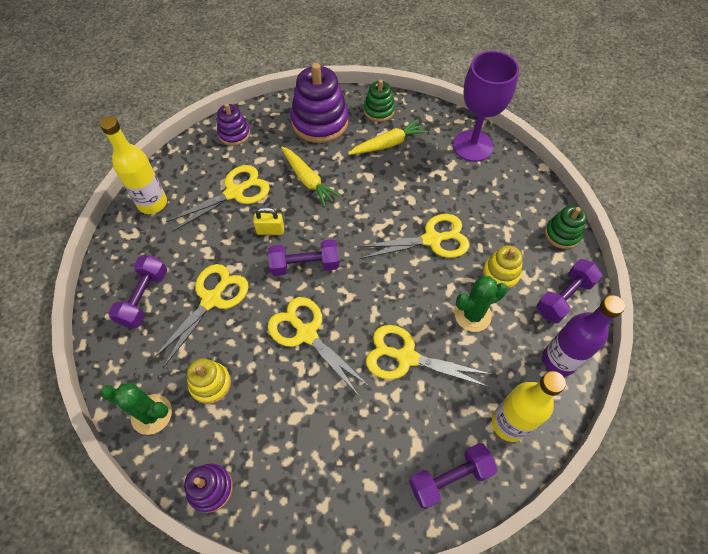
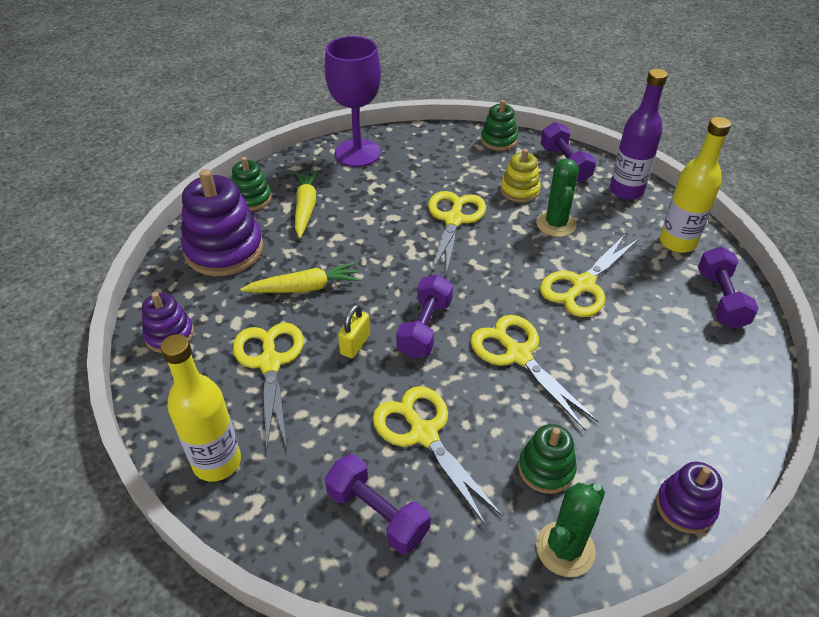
camera: 65 degrees left, 15 degrees down
yellow stacking toy [187,358,231,404] -> green stacking toy [518,424,577,494]
yellow scissors [268,297,370,397] -> yellow scissors turned 75 degrees clockwise [470,315,599,430]

